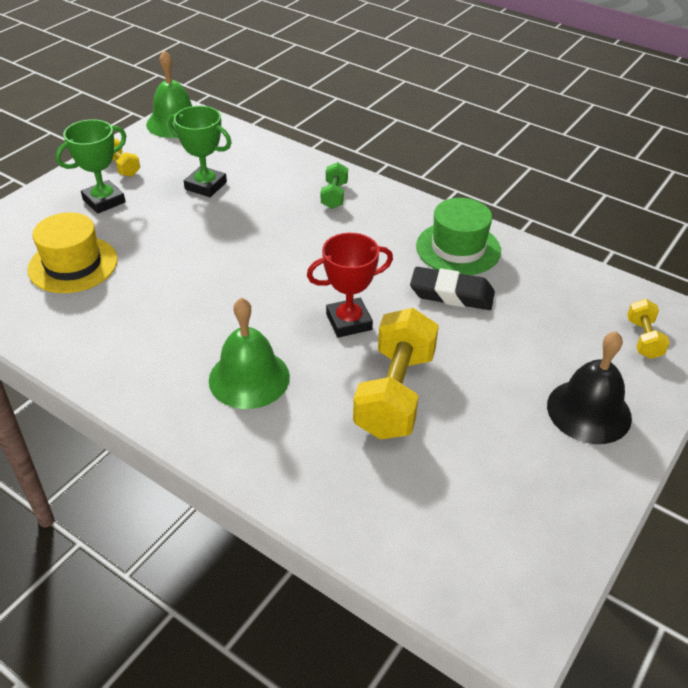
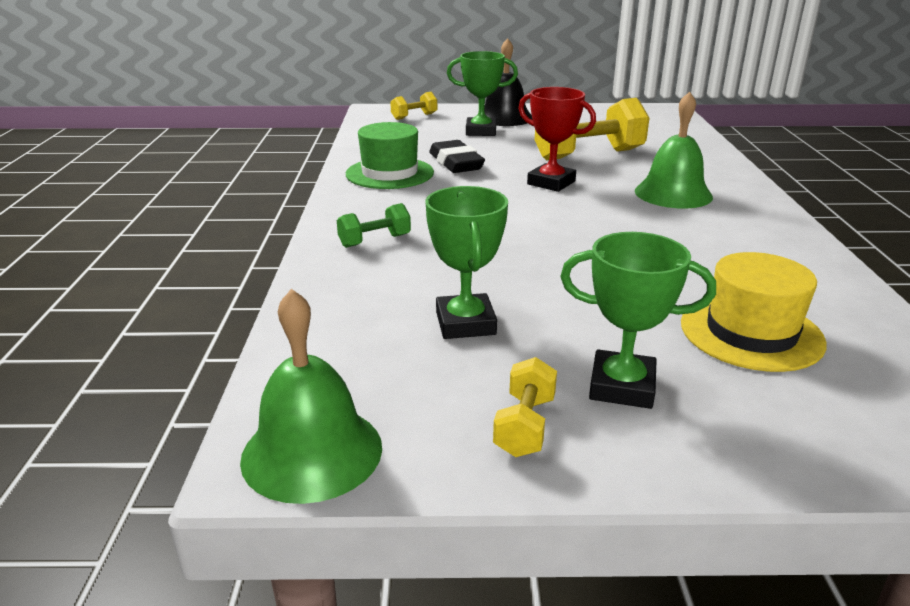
camera: 125 degrees left, 15 degrees down
none -> green trophy [447,51,518,136]

